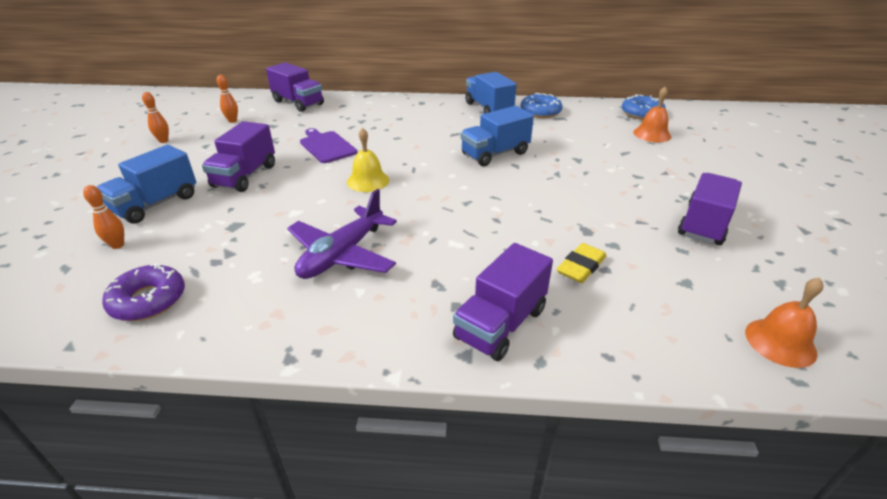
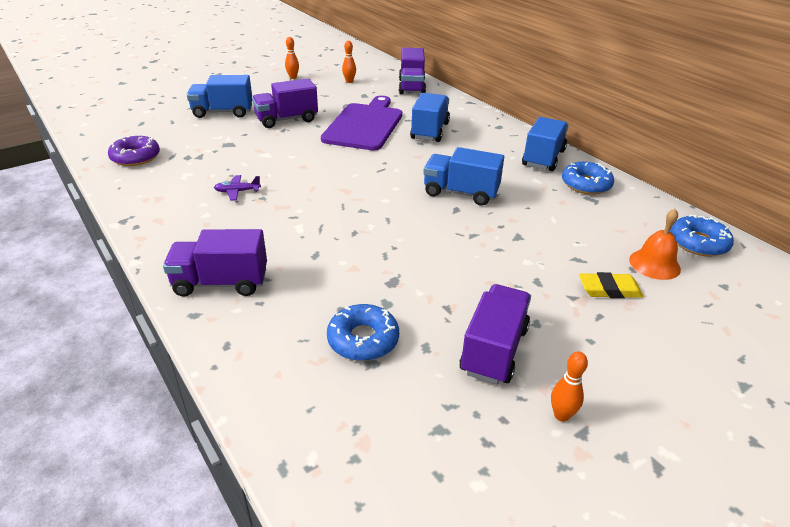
camera: 50 degrees right, 0 degrees up
orange bowling pin [83,185,124,249] -> orange bowling pin moved to [551,352,588,422]
purple plane [287,189,397,279] -> purple plane [214,175,261,201], size x0.47
purple cutting board [300,128,357,163] -> purple cutting board [321,96,402,151], size x1.70
yellow bell [347,128,389,192] -> none
yellow eraser [557,243,606,283] -> yellow eraser moved to [579,272,643,298]
purple truck [678,173,742,245] -> purple truck turned 60 degrees counterclockwise [459,284,531,384]
orange bell [745,278,823,368] -> none
none -> blue donut [327,304,399,361]
none -> blue truck [410,93,450,142]

